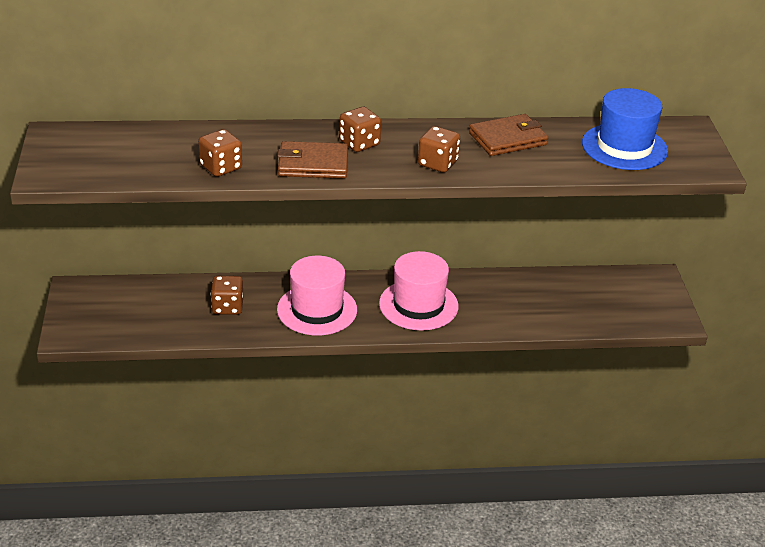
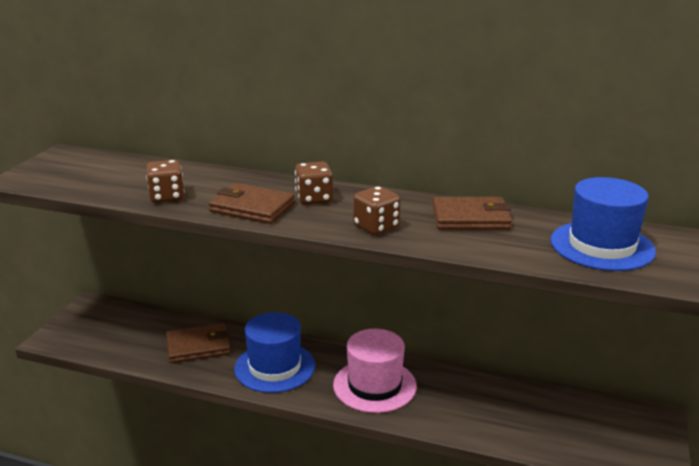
camera: 25 degrees right, 10 degrees down
brown dice [211,276,243,315] -> brown wallet [166,323,230,363]
pink hat [277,256,357,335] -> blue hat [234,312,315,393]

